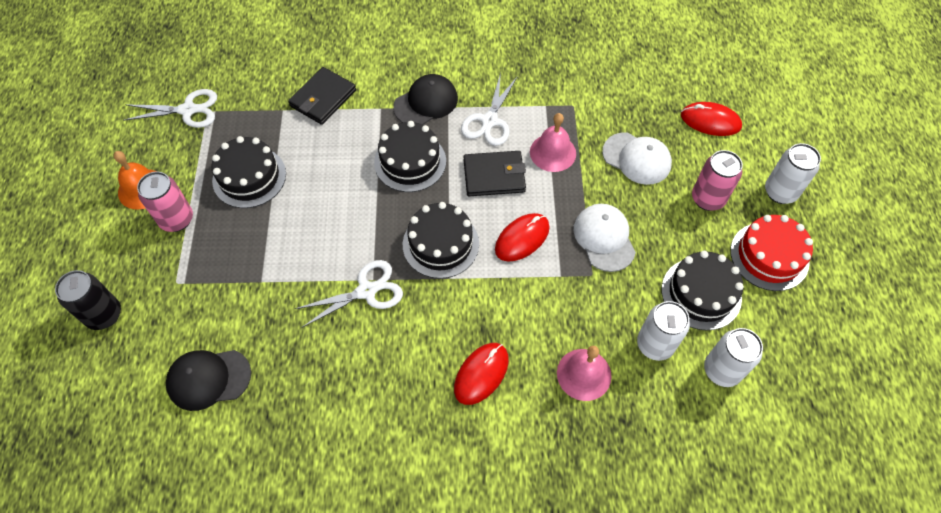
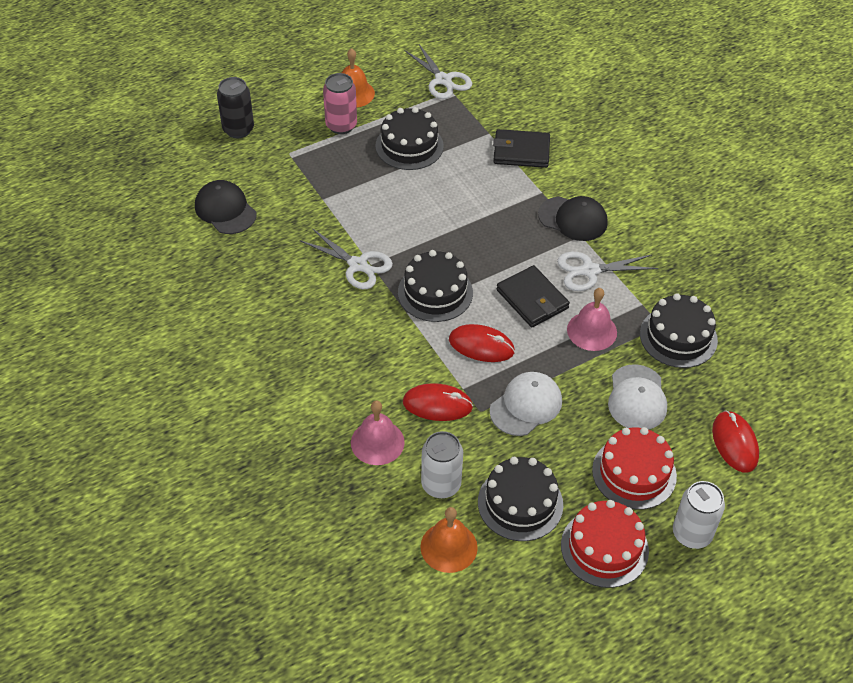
camera: 60 degrees right, 10 degrees down
black cake [374,121,446,192] -> black cake moved to [640,293,718,368]
red mouse [454,343,509,405] -> red mouse moved to [403,383,473,421]
pink can [692,150,743,211] -> red cake [592,427,677,510]
white can [704,328,763,387] -> orange bell [420,507,478,573]

